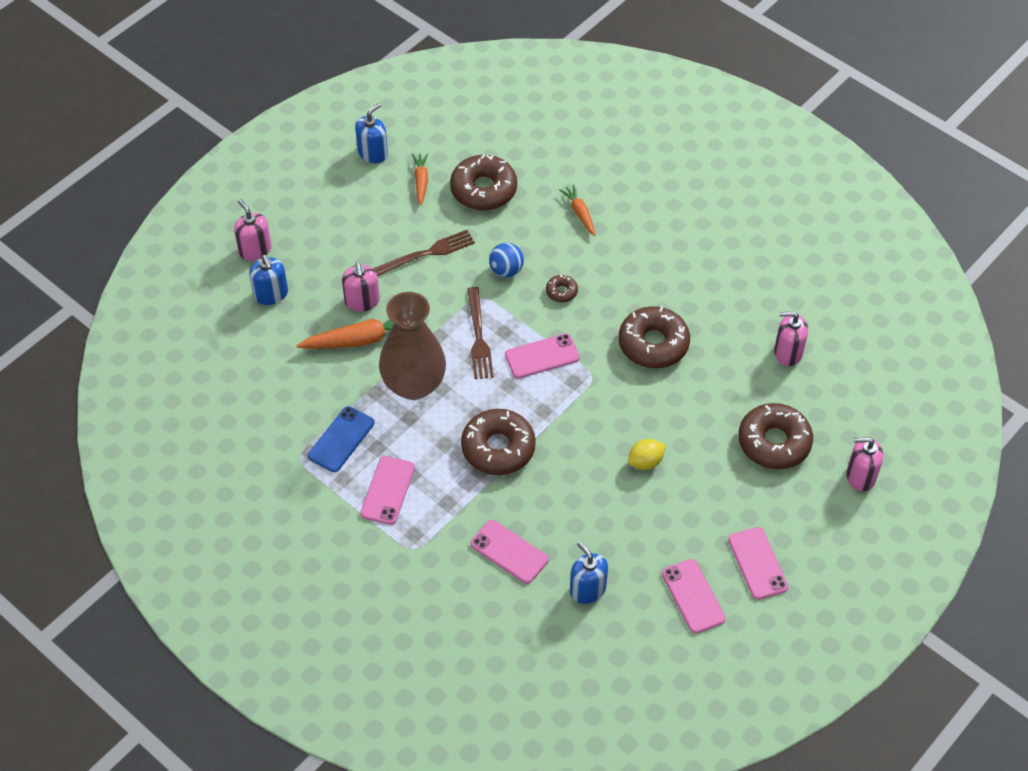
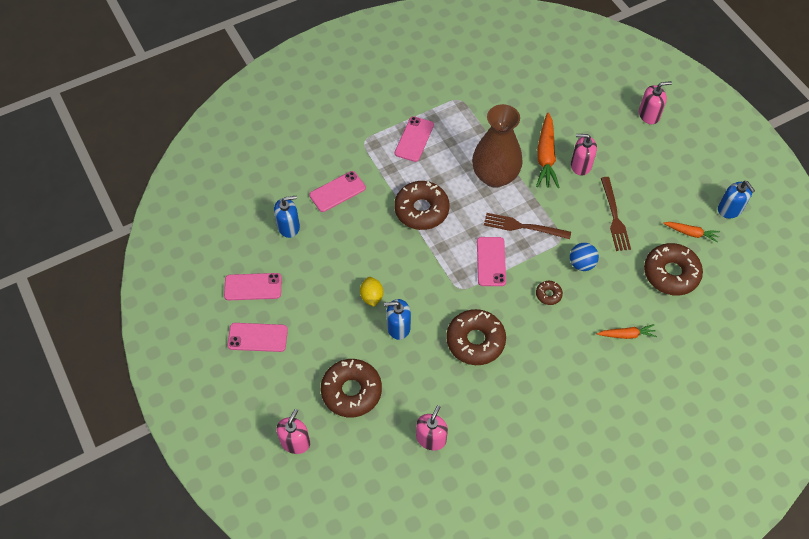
camera: 110 degrees right, 5 degrees up
blue soap dispenser [249,255,288,305] -> blue soap dispenser moved to [384,299,411,340]
blue phone [308,406,374,472] -> none
pink phone [360,456,415,525] -> pink phone turned 75 degrees clockwise [395,116,434,162]

